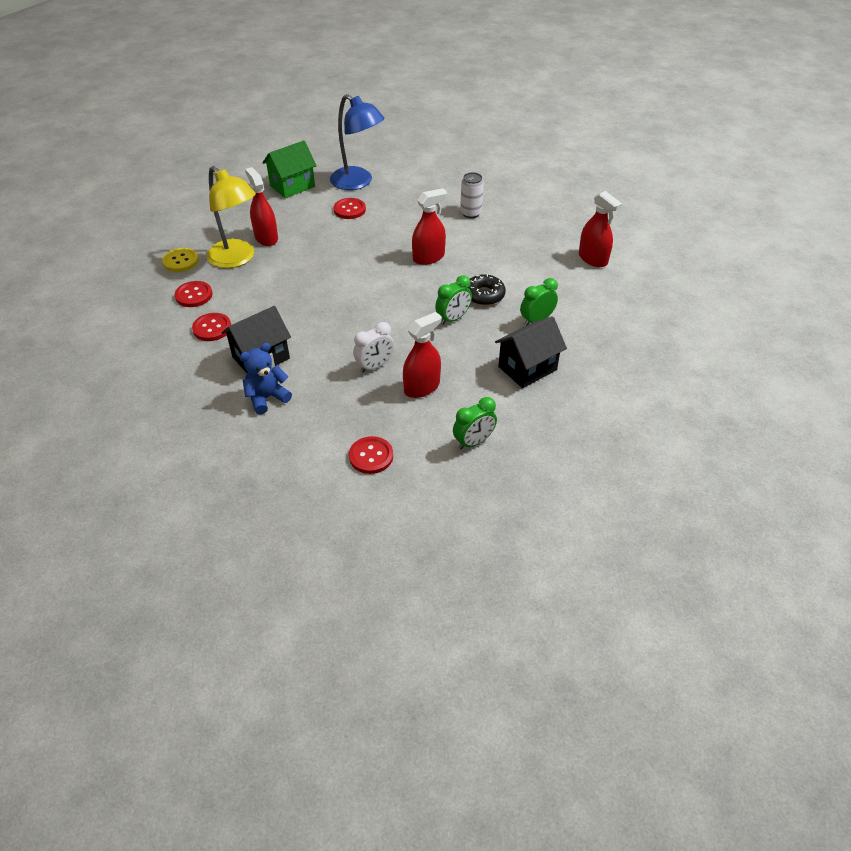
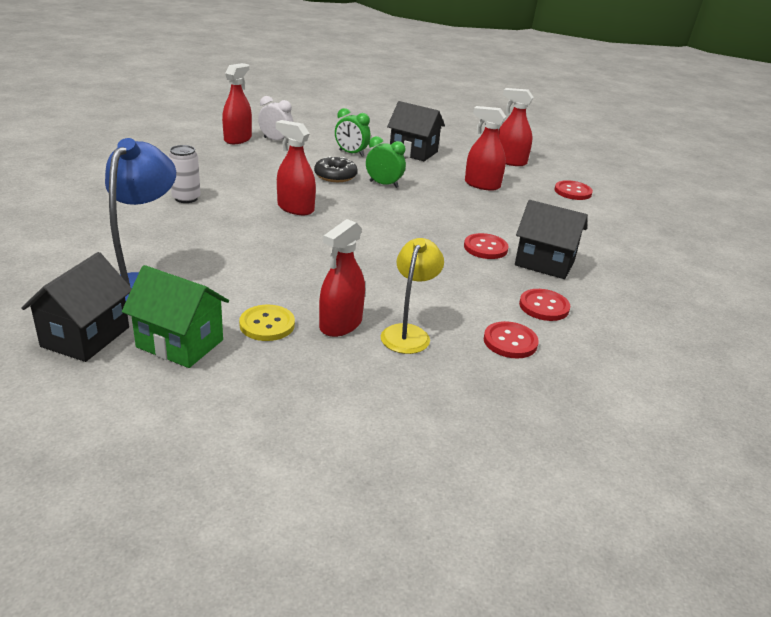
camera: 120 degrees left, 15 degrees down
yellow button [162,248,199,272] -> yellow button moved to [239,305,295,341]
yellow lamp [207,166,256,268] -> yellow lamp [381,238,444,354], size x0.66
blue teddy bear [240,343,292,415] -> none
red button [334,198,366,219] -> red button moved to [464,233,508,259]
white clock [353,322,394,373] -> white clock moved to [258,96,293,140]
green clock [453,397,497,450] -> red spray bottle [498,88,534,166]
none -> black house [22,252,132,362]

